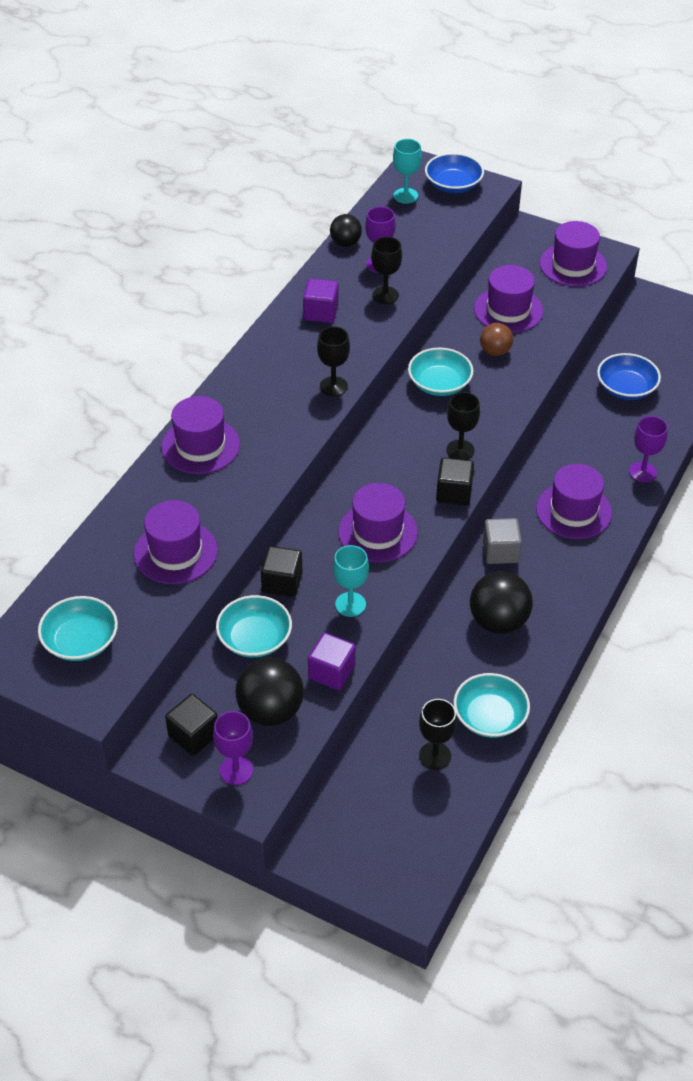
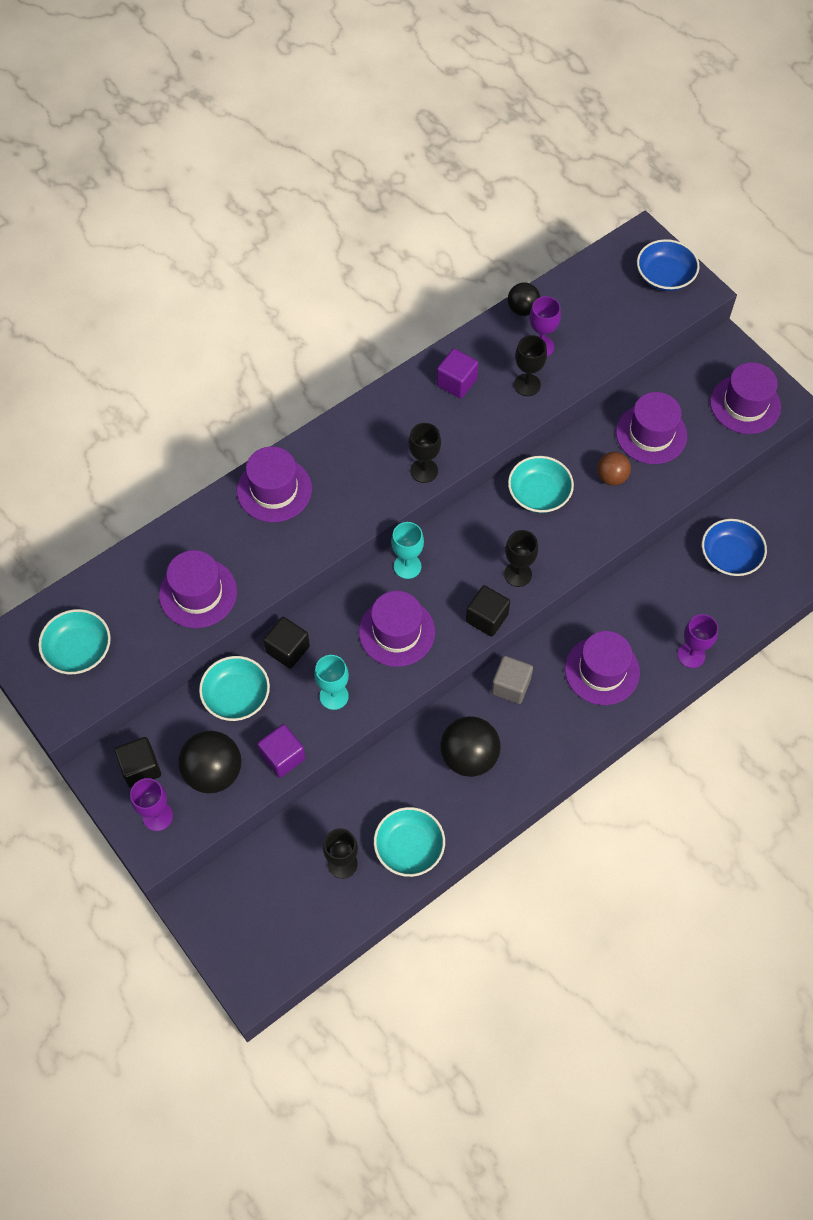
camera: 25 degrees right, 15 degrees up
turquoise goblet [393,139,422,204] -> turquoise goblet moved to [391,522,424,579]

